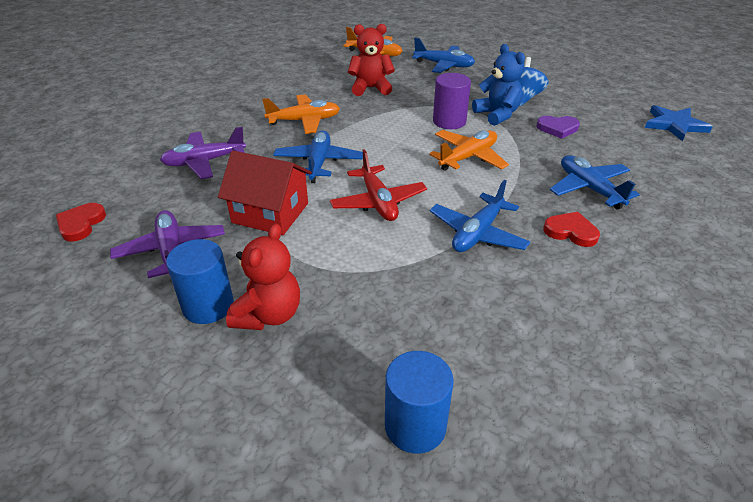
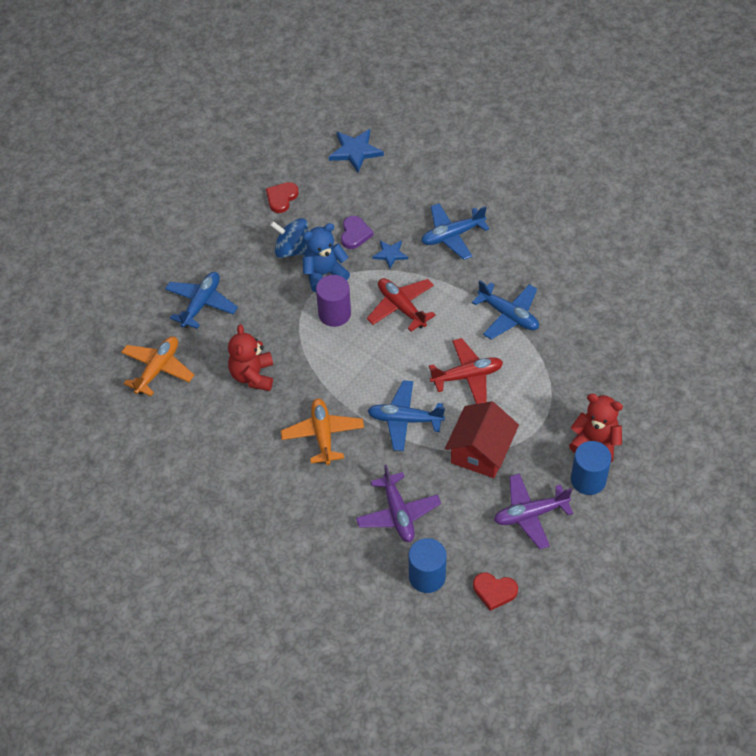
camera: 85 degrees left, 15 degrees up
blue cylinder [385,351,454,454] -> blue cylinder moved to [409,538,446,593]
orange plane [429,130,509,171] -> red plane [367,278,436,331]
red heart [543,212,600,247] -> red heart moved to [266,182,299,213]
none -> blue star [372,240,408,268]

